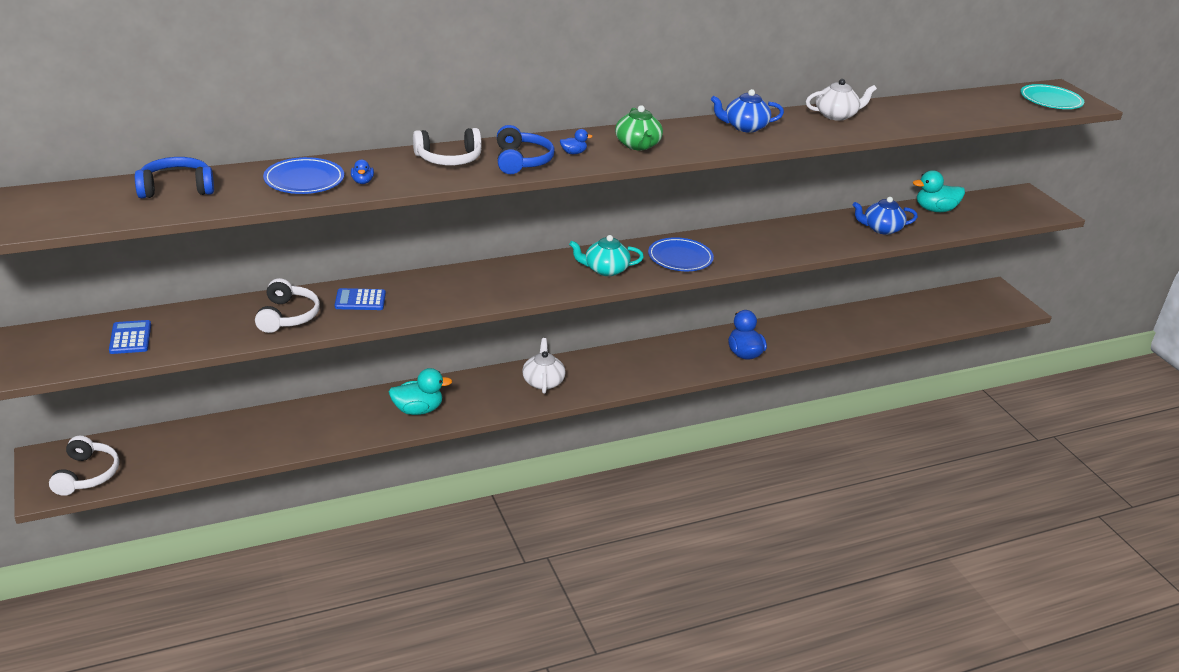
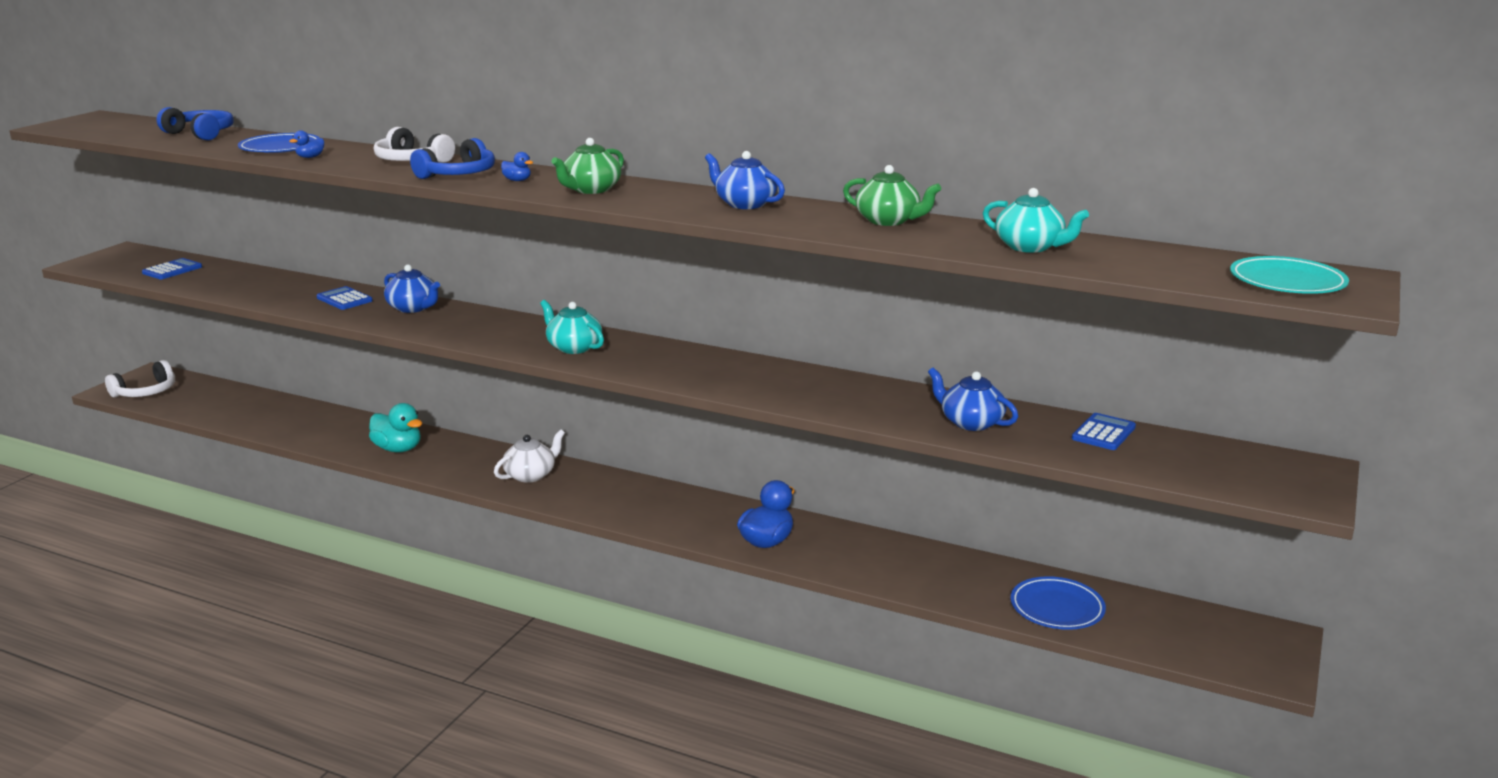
camera: 50 degrees right, 10 degrees down
white headphones [255,278,320,333] -> none
blue plate [648,237,714,271] -> blue plate moved to [1011,576,1106,630]
white teapot [806,79,877,121] -> green teapot [843,165,941,226]
turquoise duck [913,170,965,212] -> blue calculator [1072,413,1136,450]
none -> blue teapot [384,264,440,313]
none -> turquoise teapot [983,188,1089,253]

